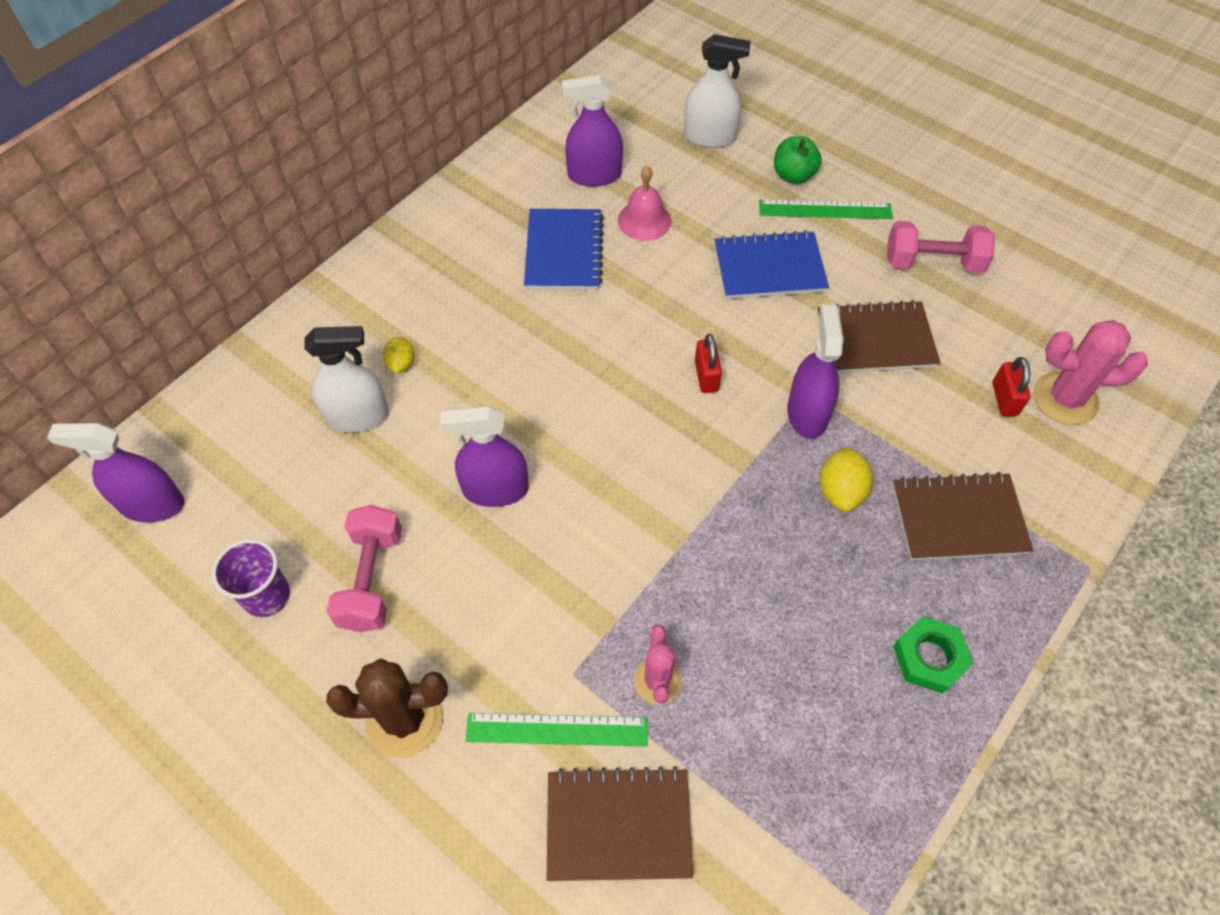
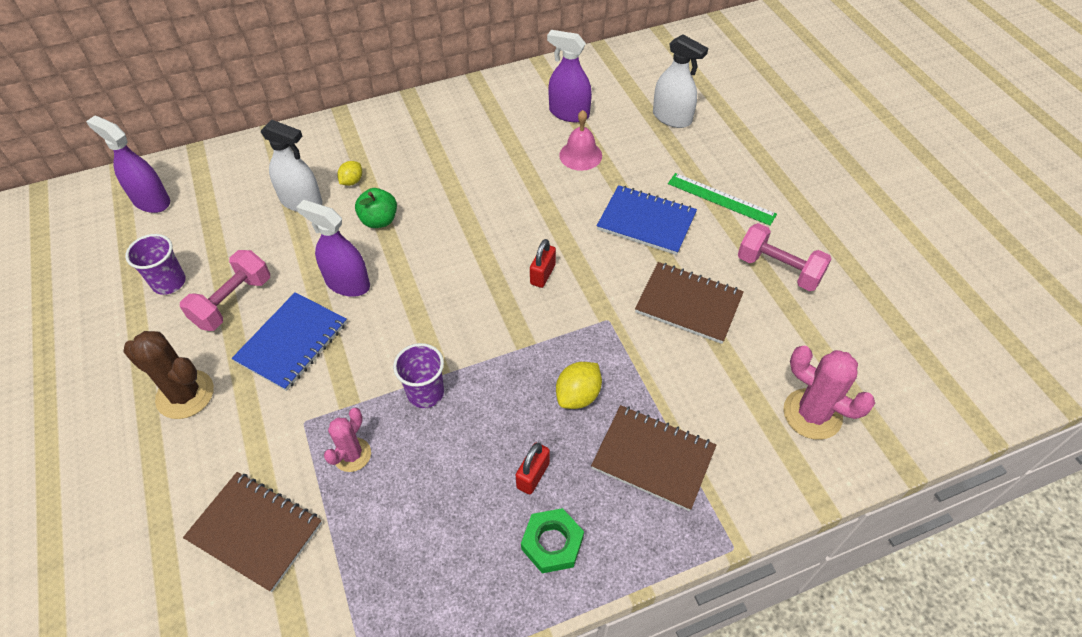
camera: 30 degrees right, 5 degrees down
green ruler [466,713,648,746] -> none
blue notebook [524,209,604,290] -> blue notebook moved to [232,292,347,391]
green apple [774,136,822,184] -> green apple moved to [355,188,397,228]
purple spray bottle [787,305,843,439] -> none
red padlock [992,357,1030,416] -> red padlock moved to [516,443,550,494]
none -> purple cup [393,343,444,408]

